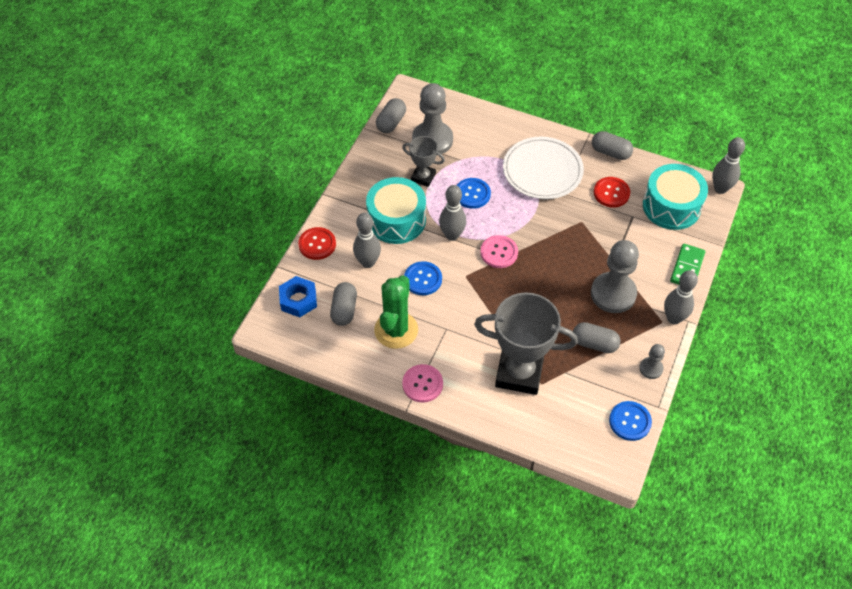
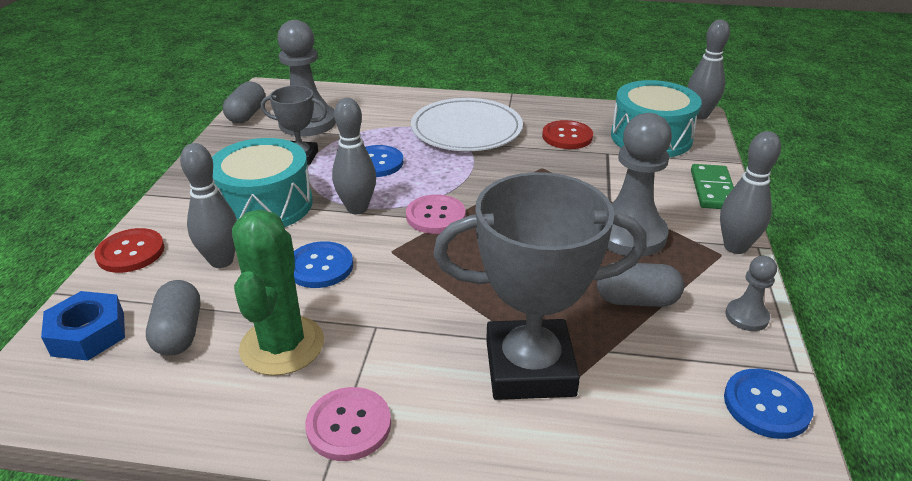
camera: 15 degrees left, 20 degrees down
grey capsule [592,131,633,160] -> none

